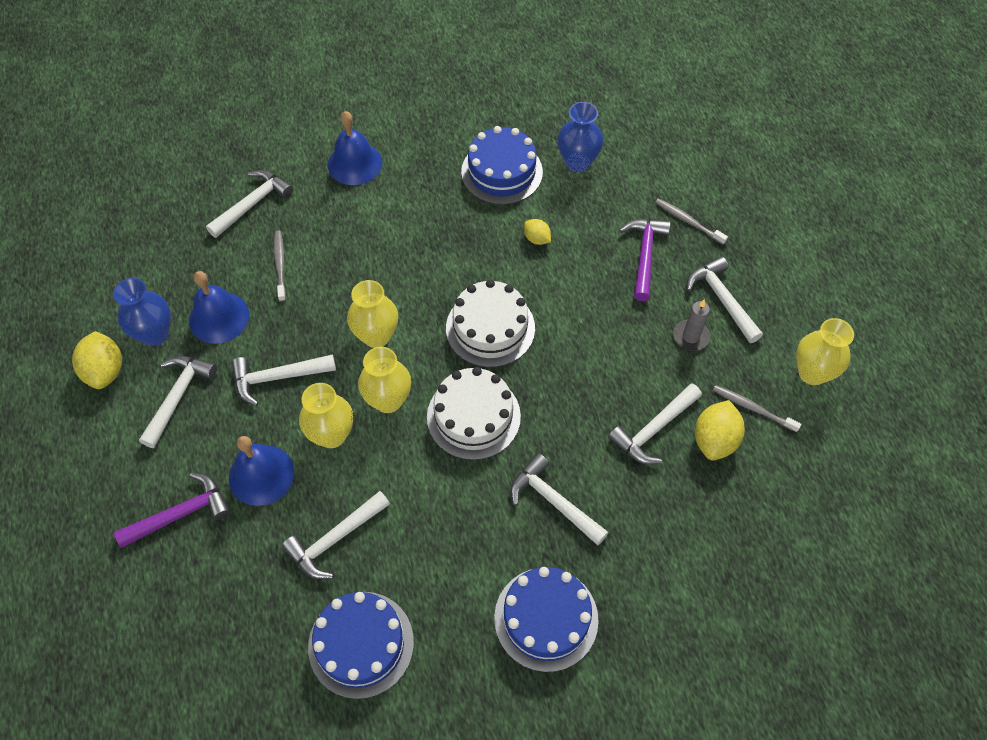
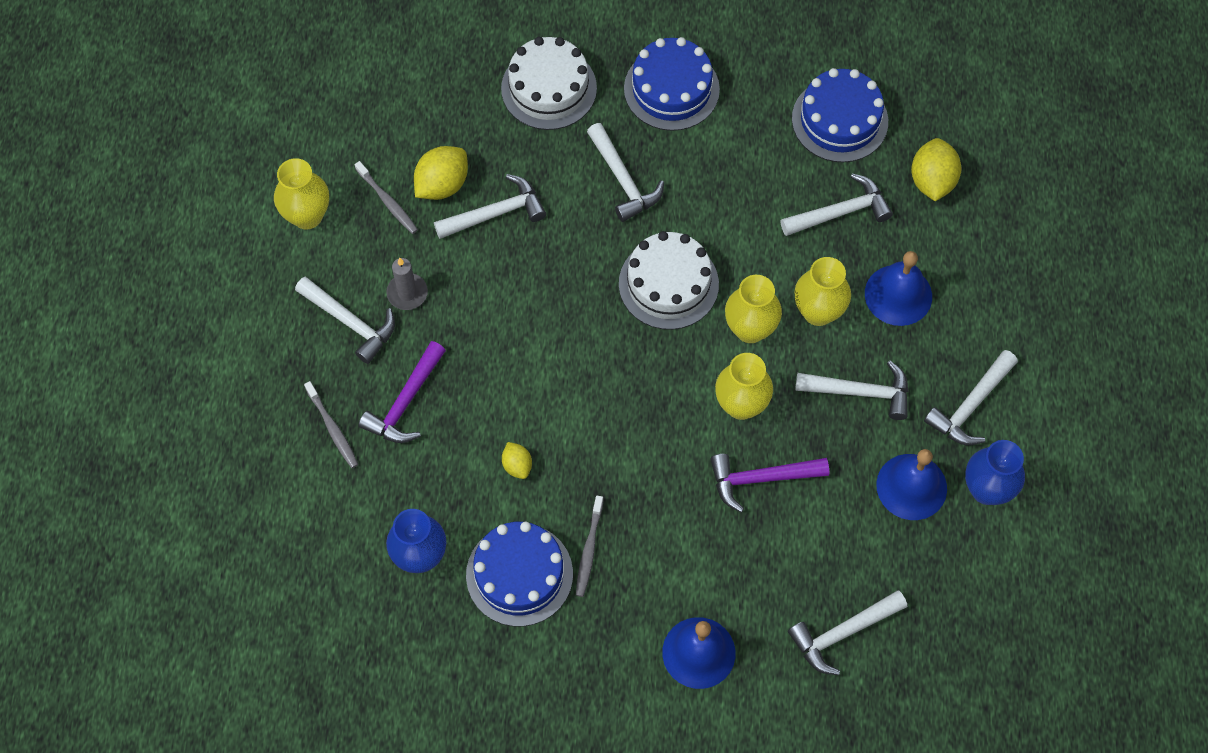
camera: 160 degrees left, 5 degrees up
yellow lemon [72,331,122,389] -> yellow lemon moved to [911,138,962,201]
purple hammer [114,473,230,548] -> purple hammer moved to [710,454,829,512]
grey toothbrush [274,230,286,302] -> grey toothbrush moved to [576,496,604,597]
white cake [446,279,535,368] -> white cake moved to [501,37,597,130]
white hammer [686,256,763,343] -> white hammer turned 45 degrees counterclockwise [295,277,395,364]

